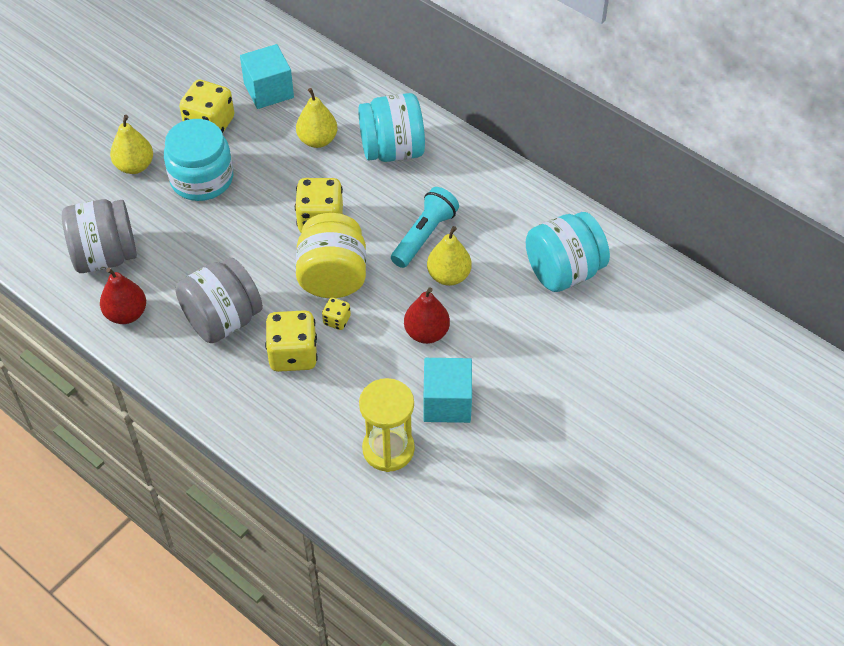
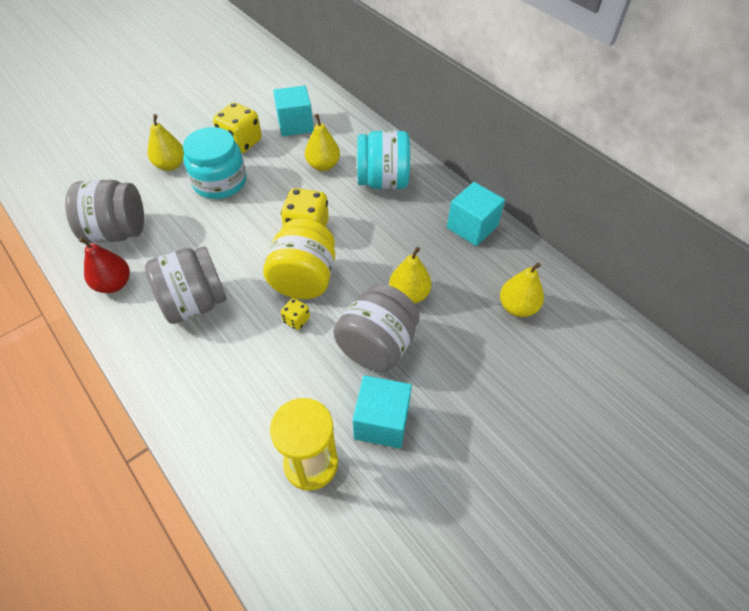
camera: 10 degrees right, 0 degrees up
yellow dice [265,310,318,372] -> none
turquoise flashlight [391,187,459,268] -> none
red pear [404,287,450,344] -> grey jar [333,284,420,372]
turquoise jar [526,212,610,292] -> yellow pear [500,263,544,317]
none -> turquoise cube [447,182,505,246]

